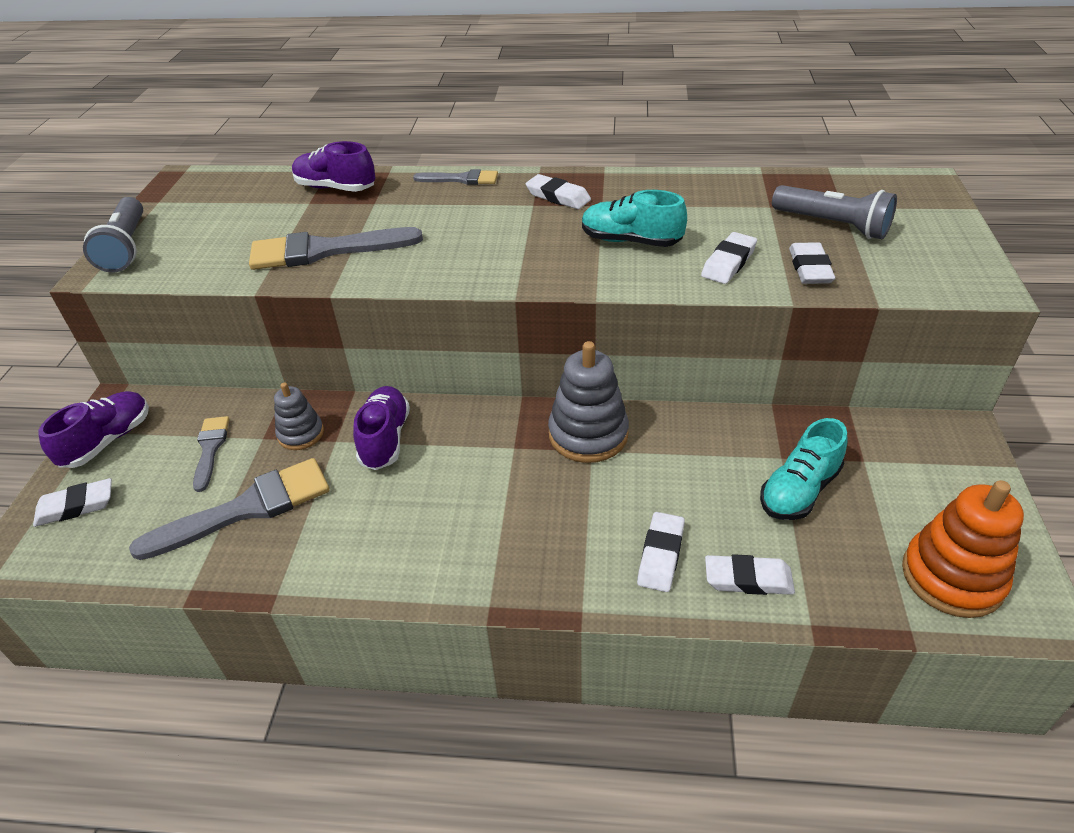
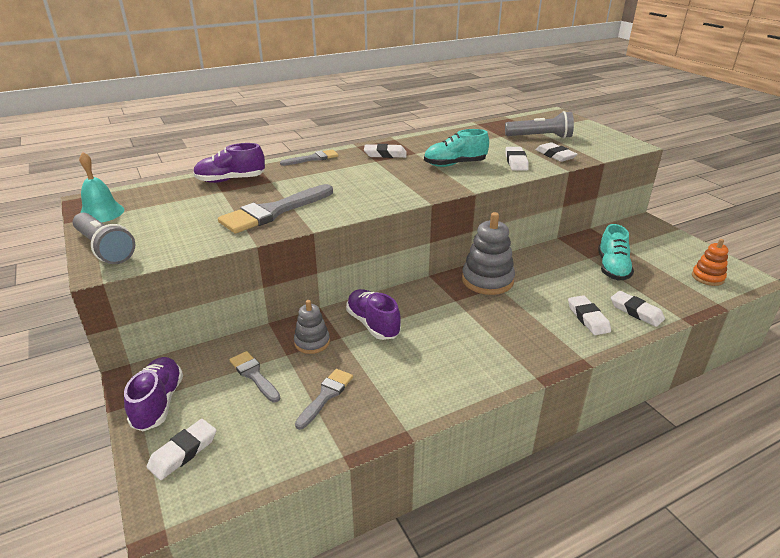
camera: 35 degrees left, 10 degrees down
grey brush [129,458,330,560] -> grey brush [295,369,353,430], size x0.56
white eraser [705,554,795,595] -> white eraser turned 75 degrees clockwise [611,291,665,327]
orange stacking toy [902,480,1024,618] -> orange stacking toy [692,239,728,286], size x0.59
none -> turquoise bell [79,152,124,223]

